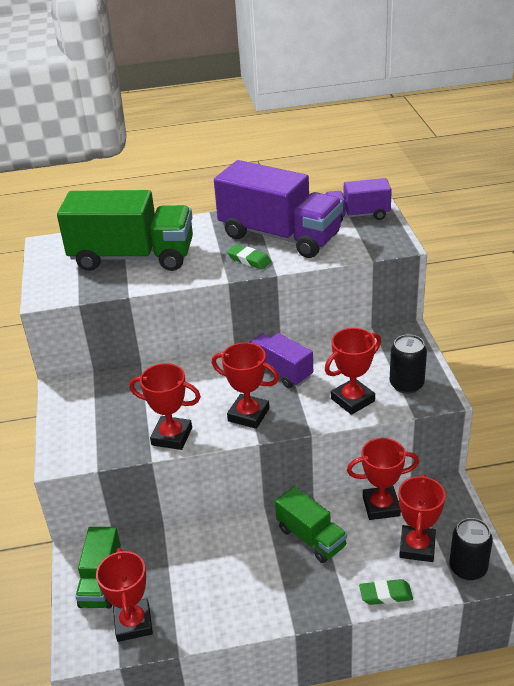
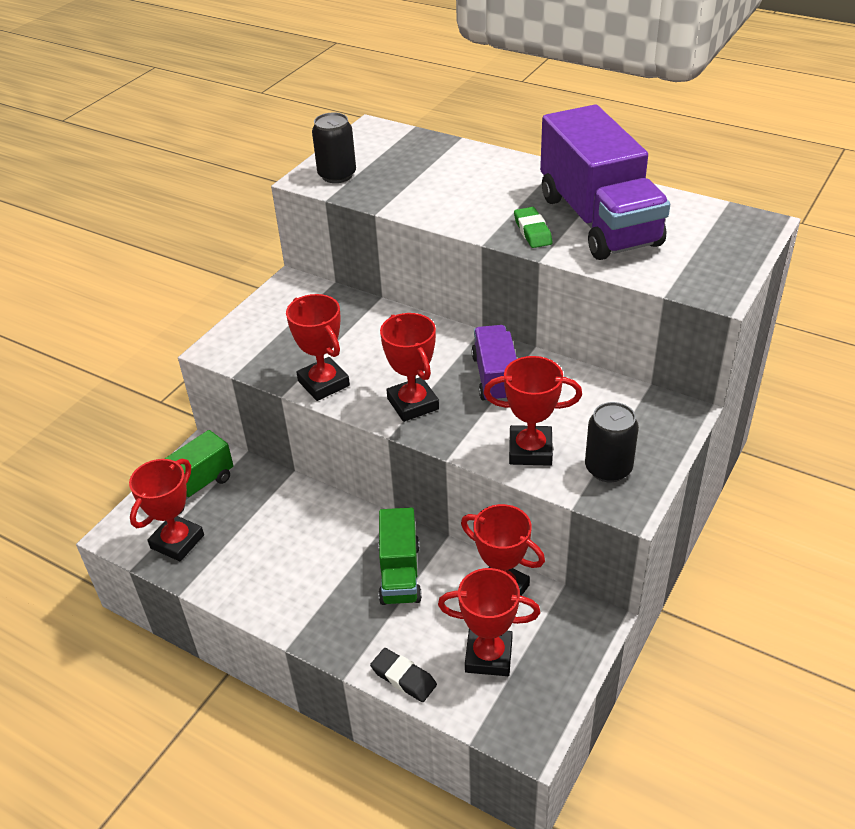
camera: 40 degrees right, 5 degrees up
green truck [57,190,193,271] -> none
purple truck [325,178,392,222] -> none
green eraser [359,579,413,605] -> black eraser [370,648,437,702]
red trophy [399,474,445,562] -> red trophy turned 45 degrees clockwise [438,568,540,676]
black can [449,518,493,581] -> black can moved to [312,112,356,183]

